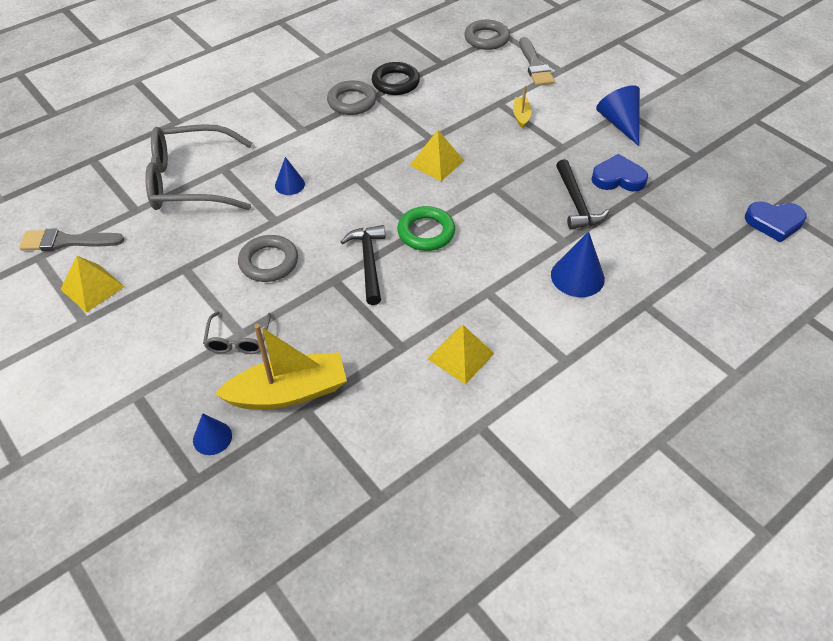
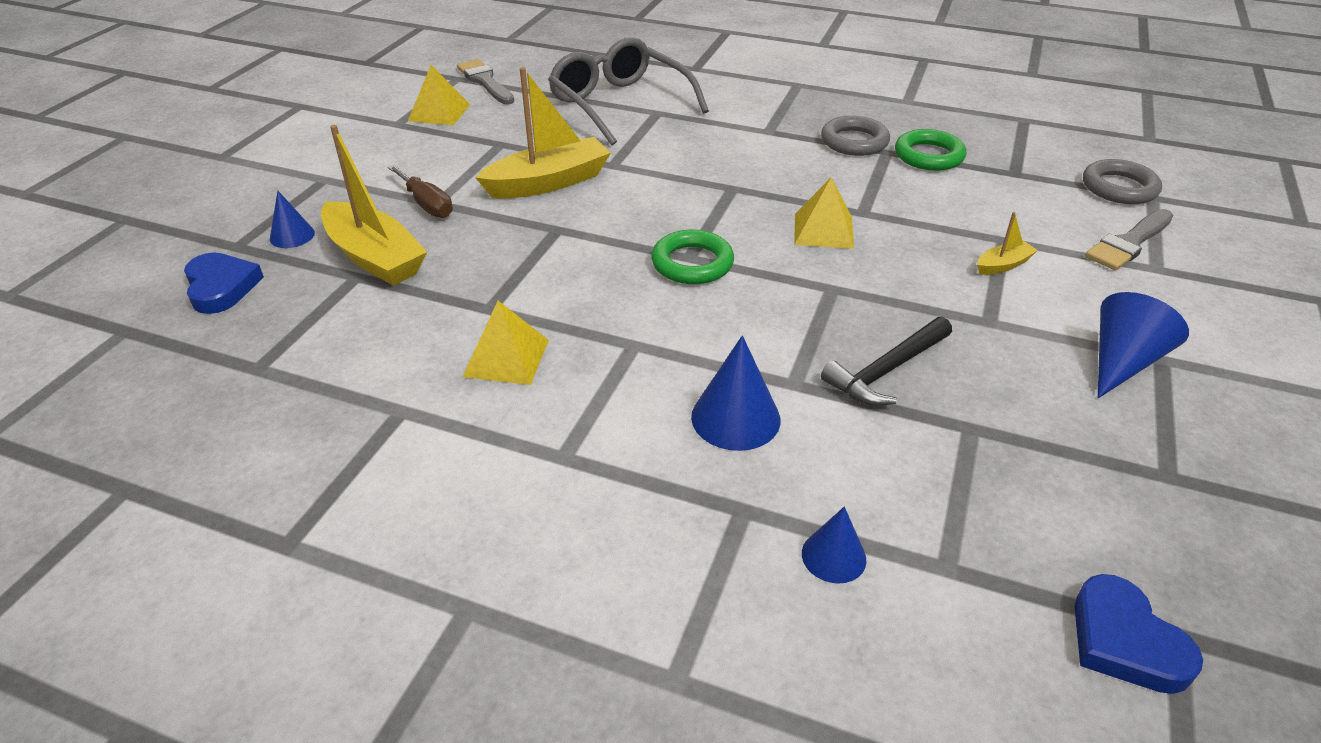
camera: 60 degrees right, 10 degrees down
grey glasses [203,311,271,354] -> brown screwdriver [388,165,453,218]
grey ring [238,235,298,282] -> yellow boat [475,67,611,199]
blue cone [275,157,305,195] -> blue cone moved to [802,507,866,584]
black hammer [341,225,385,305] -> none
black ring [372,62,420,95] -> green ring [895,129,966,171]
blue heart [591,154,648,191] -> blue heart moved to [184,252,264,314]

